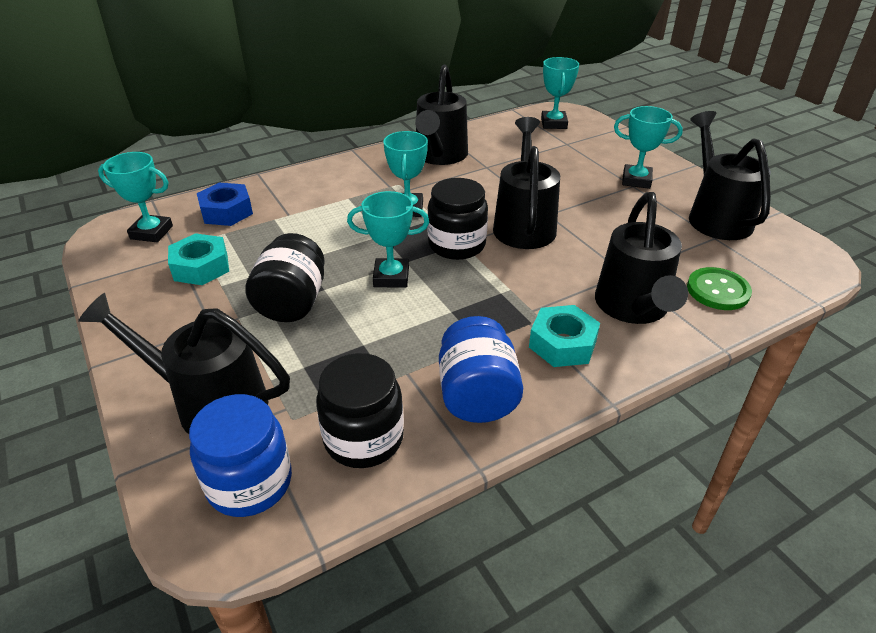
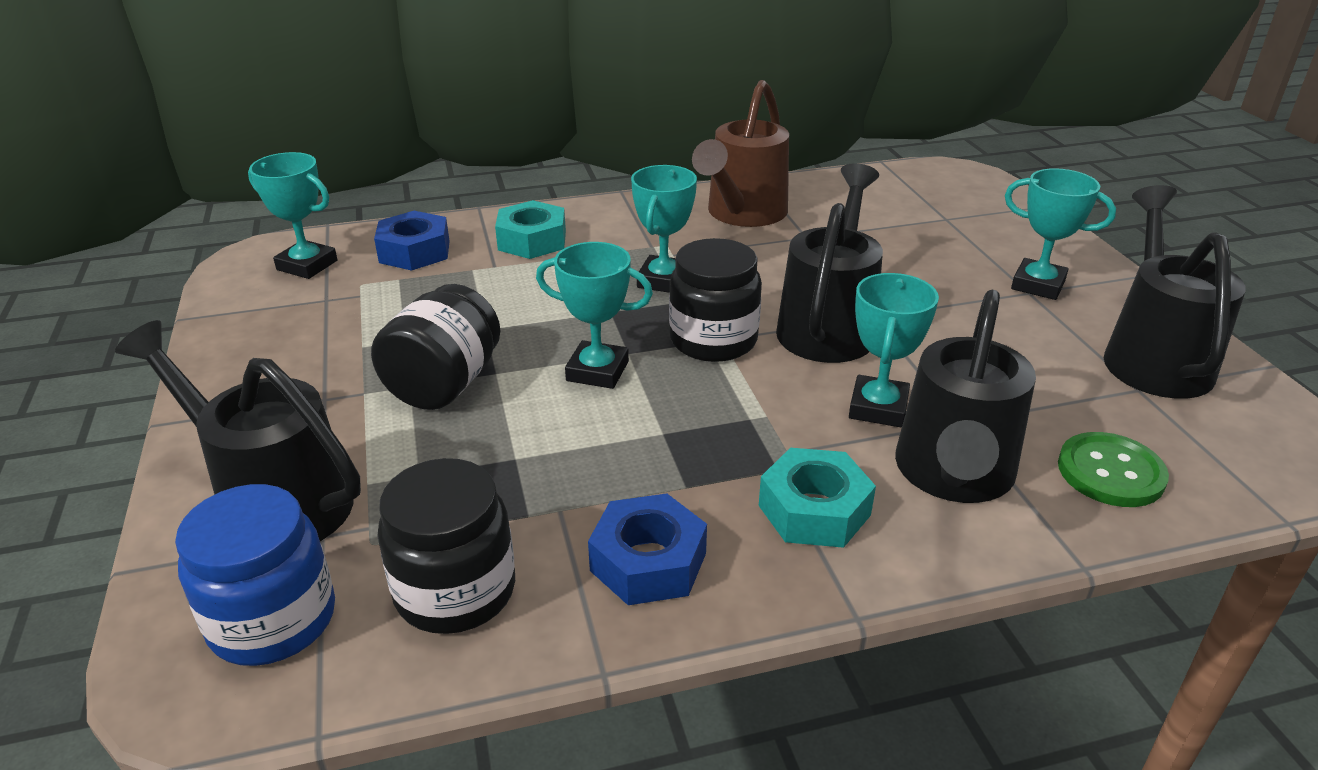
camera: 15 degrees right, 5 degrees down
turquoise nut [168,233,229,285] -> turquoise nut moved to [495,200,566,259]
black watering can [415,65,468,165] -> brown watering can [692,80,789,227]
blue jar [439,316,523,423] -> blue nut [588,493,707,605]
turquoise trophy [541,57,579,129] -> turquoise trophy moved to [849,273,939,428]

